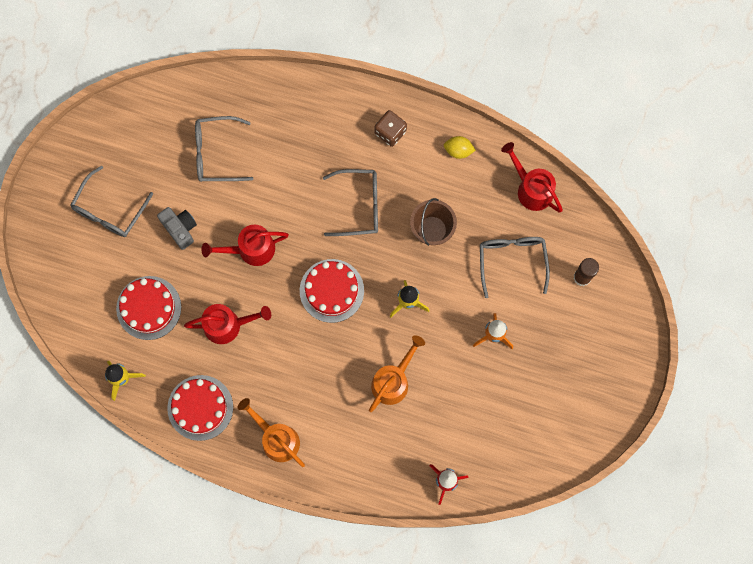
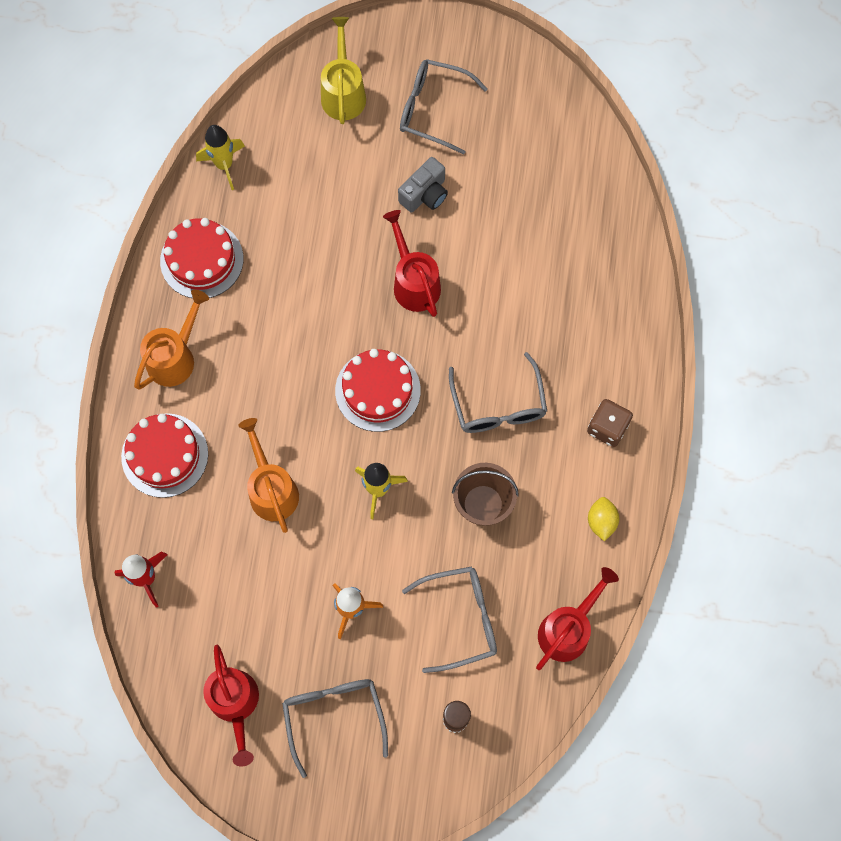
camera: 80 degrees right, 5 degrees down
red cake [116,276,181,340] -> red cake moved to [121,413,208,498]
red watering can [184,304,271,344] -> red watering can moved to [203,645,259,766]
grey glasses [195,116,253,182] -> grey glasses moved to [282,679,388,778]
orange watering can [369,335,425,412] -> orange watering can turned 135 degrees counterclockwise [238,418,299,533]
none -> yellow watering can [321,17,366,124]

